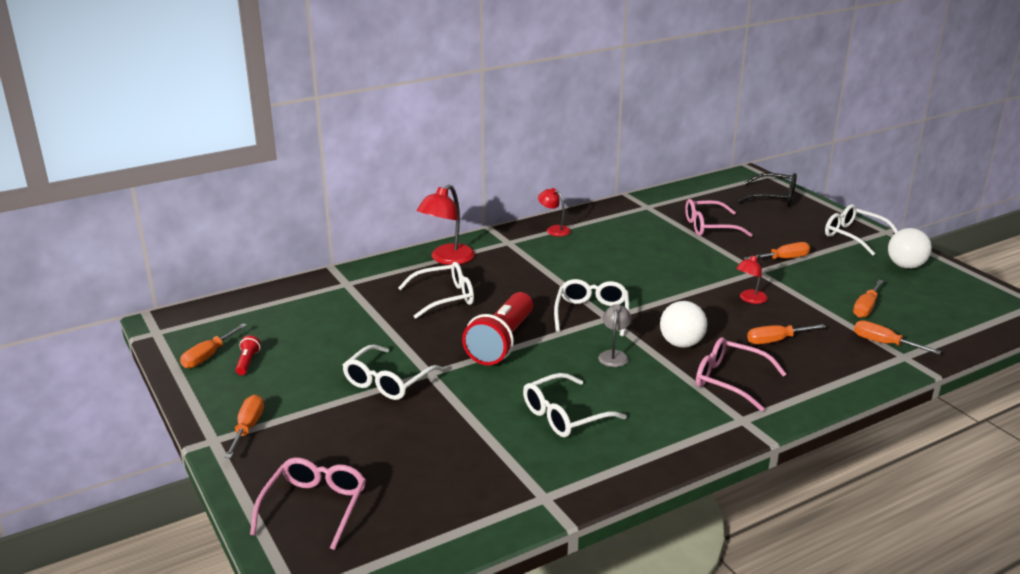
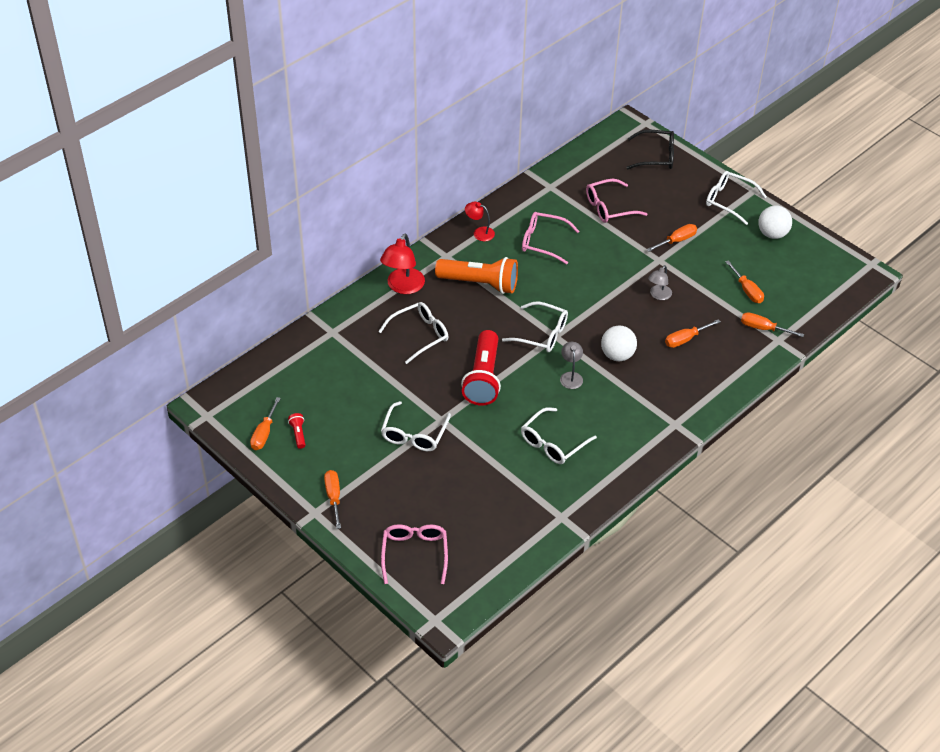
camera: 15 degrees left, 20 degrees up
white glasses [554,279,629,336] -> white glasses turned 120 degrees clockwise [502,302,568,352]
pink glasses [696,337,786,412] -> pink glasses moved to [522,212,579,264]
red lamp [736,254,768,304] -> grey lamp [648,265,672,300]
orange screwdriver [853,280,884,318] -> orange screwdriver turned 45 degrees counterclockwise [725,260,764,303]
none -> orange flashlight [435,257,518,294]

